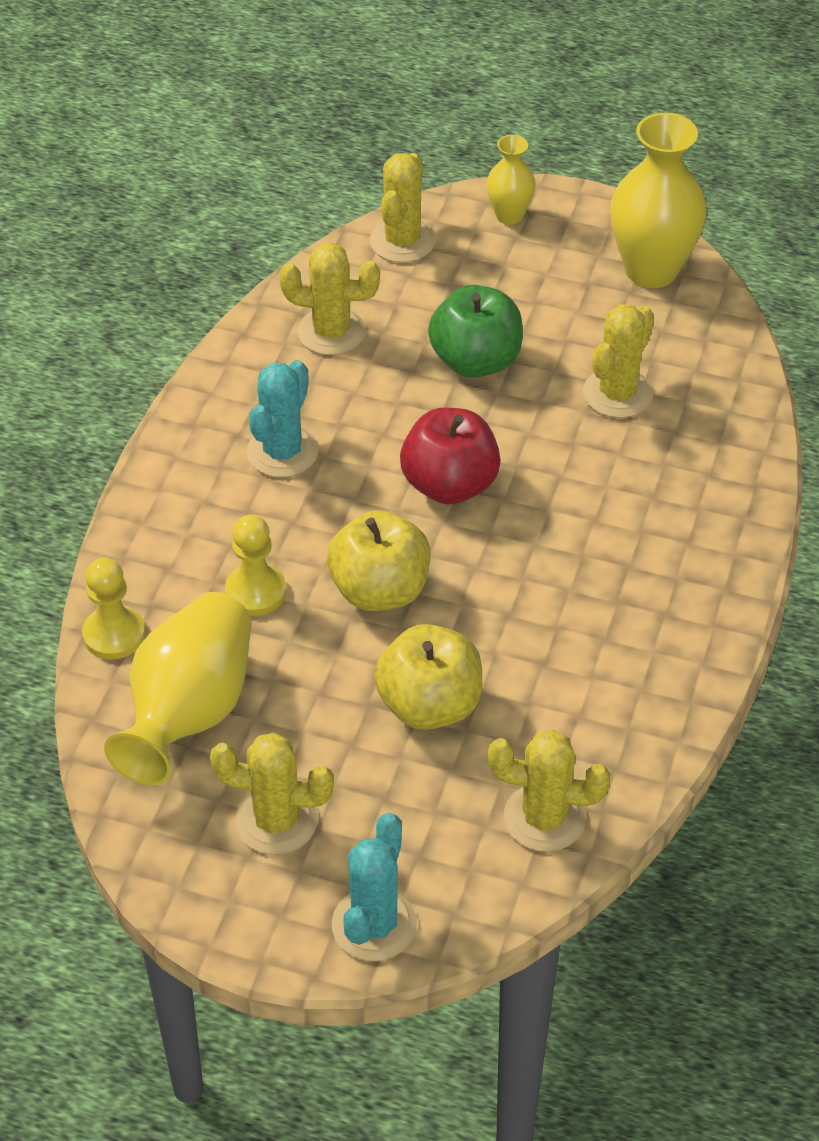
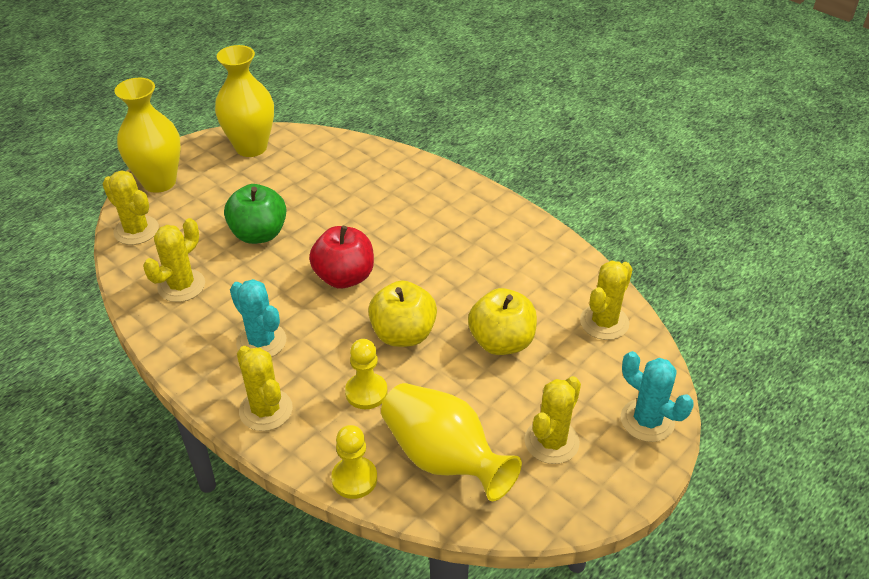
camera: 65 degrees left, 5 degrees down
yellow vase [486,135,536,225] -> yellow vase [114,78,181,193], size x1.89
yellow cactus [583,304,654,418] -> yellow cactus moved to [237,346,293,431]

